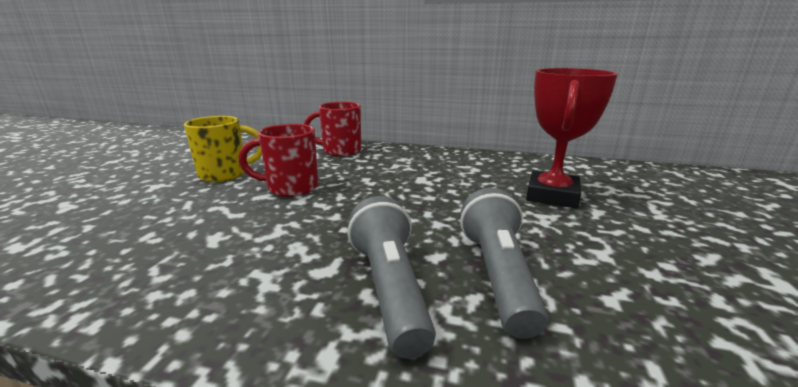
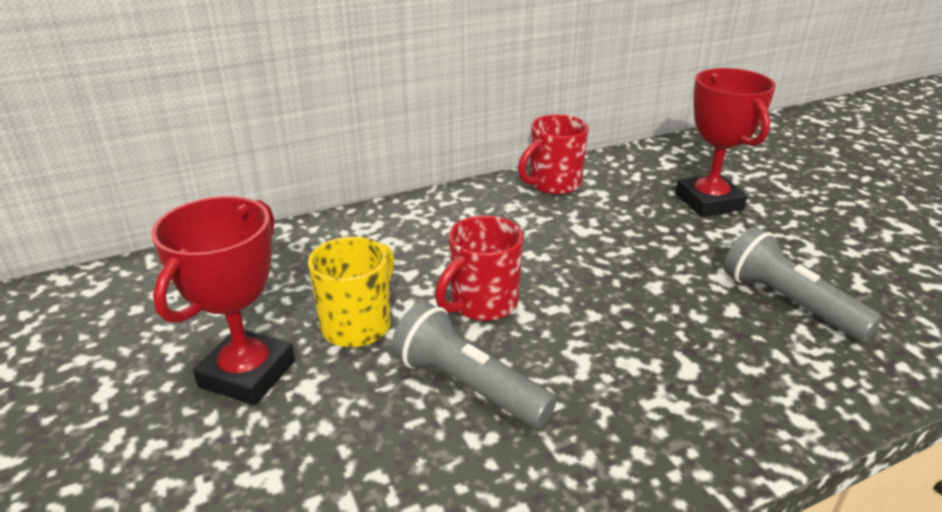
camera: 40 degrees left, 10 degrees up
red mug [304,102,361,156] -> red mug moved to [518,114,589,195]
grey flashlight [347,196,436,359] -> grey flashlight moved to [391,302,557,428]
none -> red trophy [151,196,295,405]

